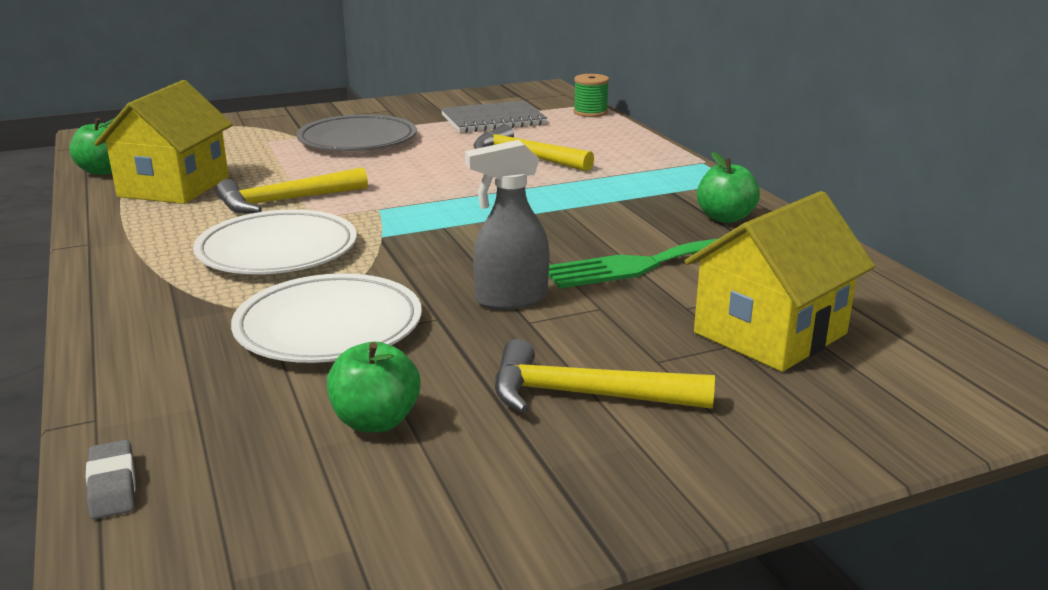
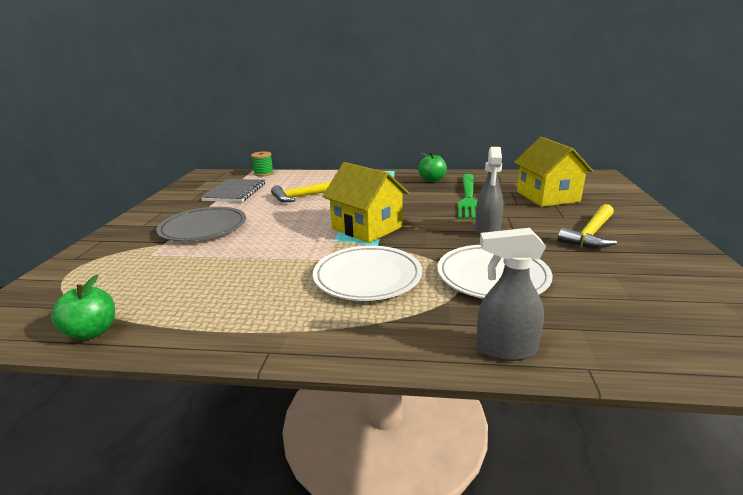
camera: 60 degrees left, 0 degrees up
grey eraser [86,440,136,520] -> none
yellow house [94,80,233,204] -> yellow house moved to [322,162,409,243]
yellow hammer [216,167,368,214] -> none
green apple [327,342,421,432] -> none
none -> grey spray bottle [476,228,546,361]

